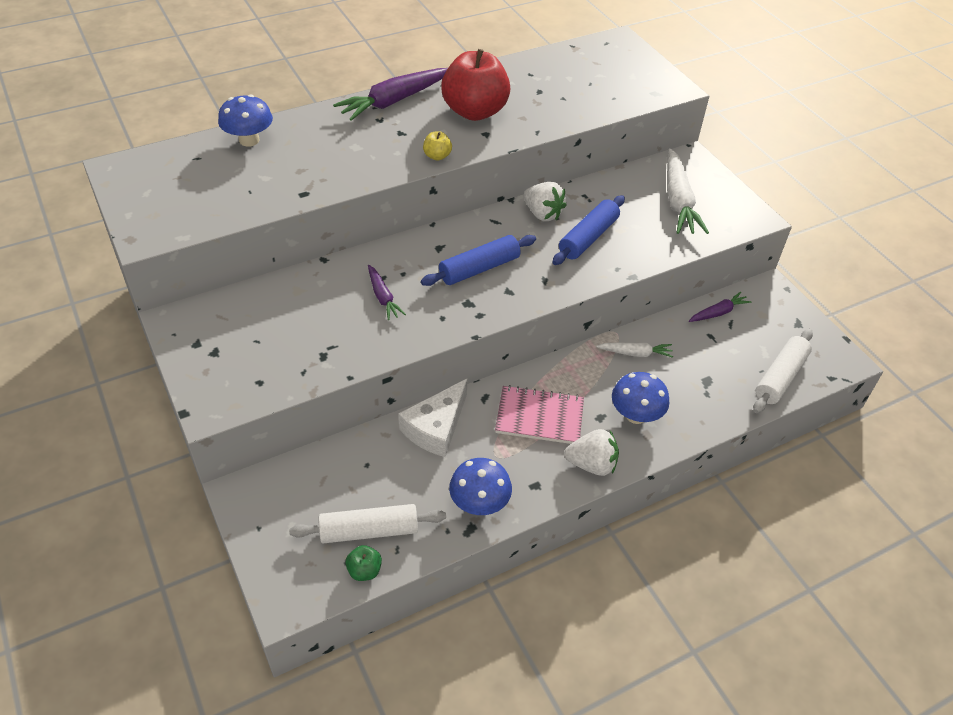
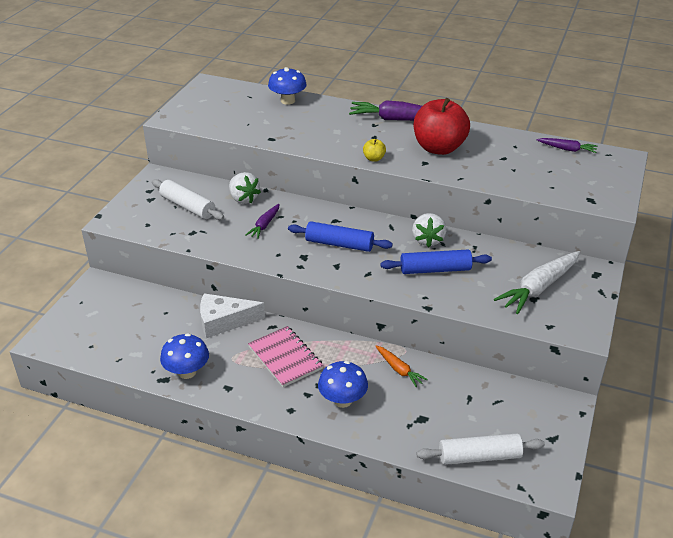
camera: 50 degrees right, 10 degrees down
white rolling pin [289,504,446,543] -> white rolling pin moved to [152,179,224,220]
green apple [345,545,382,581] -> none
white strawberry [564,429,619,476] -> white strawberry moved to [229,172,261,204]
white carrot [596,342,674,358] -> orange carrot [375,346,428,387]
purple carrot [689,292,752,322] -> purple carrot moved to [537,138,597,153]

